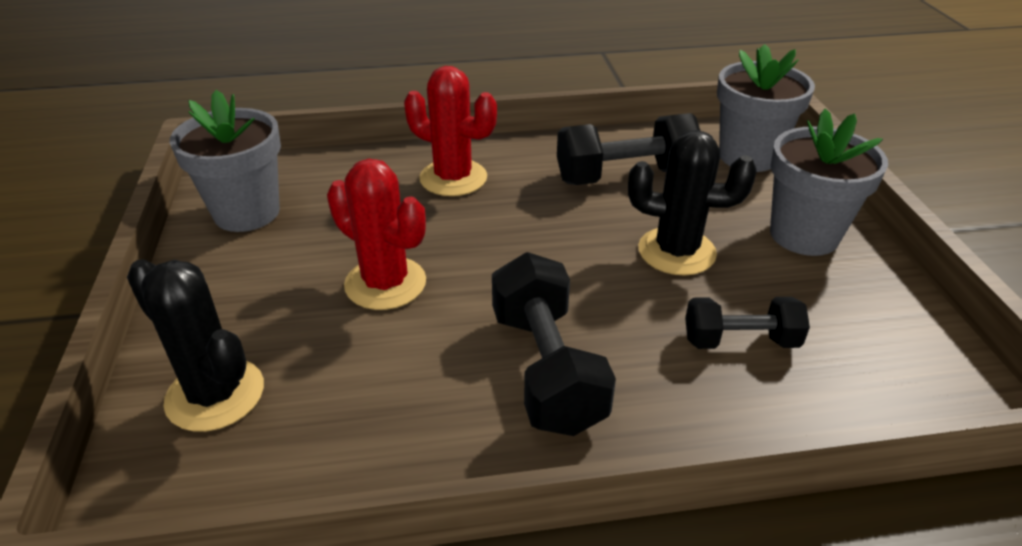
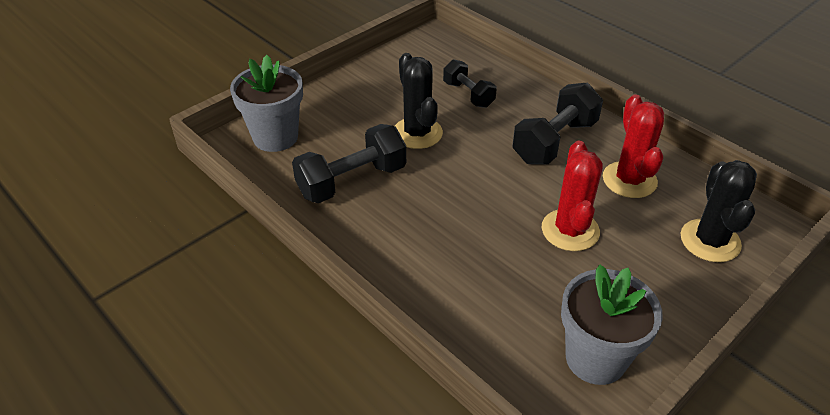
camera: 125 degrees left, 5 degrees up
red cactus [404,66,497,196] -> red cactus moved to [603,94,664,198]
black dumbbell [557,113,700,185] -> black dumbbell turned 75 degrees counterclockwise [292,124,406,203]
grey flower pot [770,109,888,256] -> none

